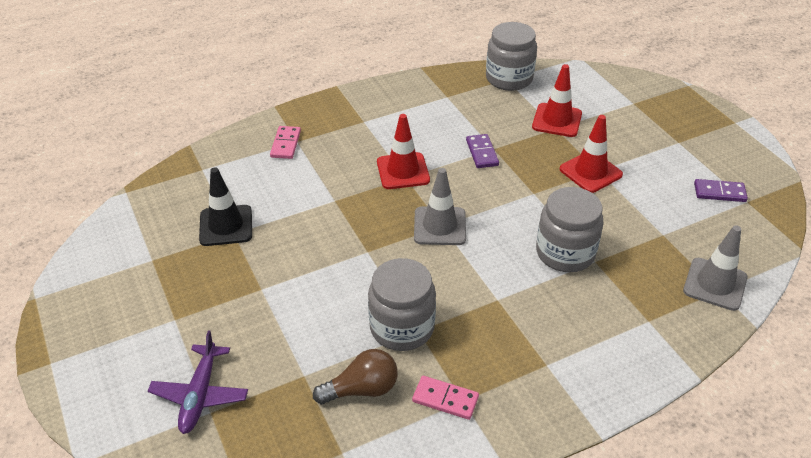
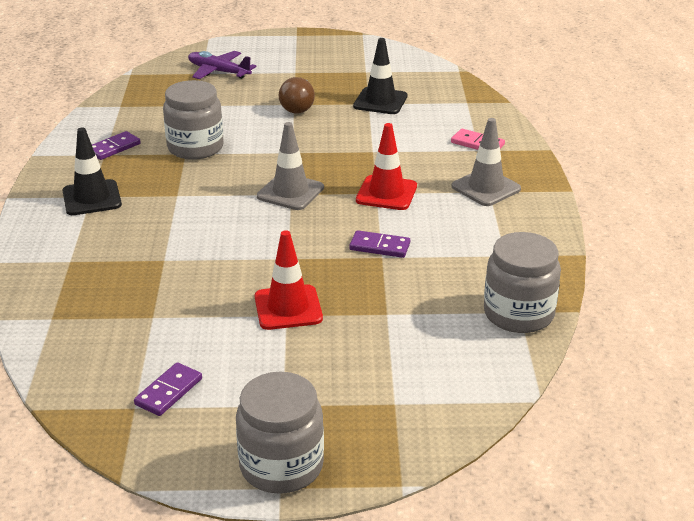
camera: 115 degrees right, 10 degrees down
brown light bulb [313,349,398,404] -> brown light bulb moved to [279,77,315,114]
pink domino [412,376,479,420] -> purple domino [92,131,141,160]
red traffic cone [532,64,582,137] -> none
grey jar [536,187,604,272] -> grey jar moved to [236,372,324,494]
grey traffic cone [683,225,747,311] -> grey traffic cone moved to [452,118,521,206]
none -> black traffic cone [62,127,122,215]

